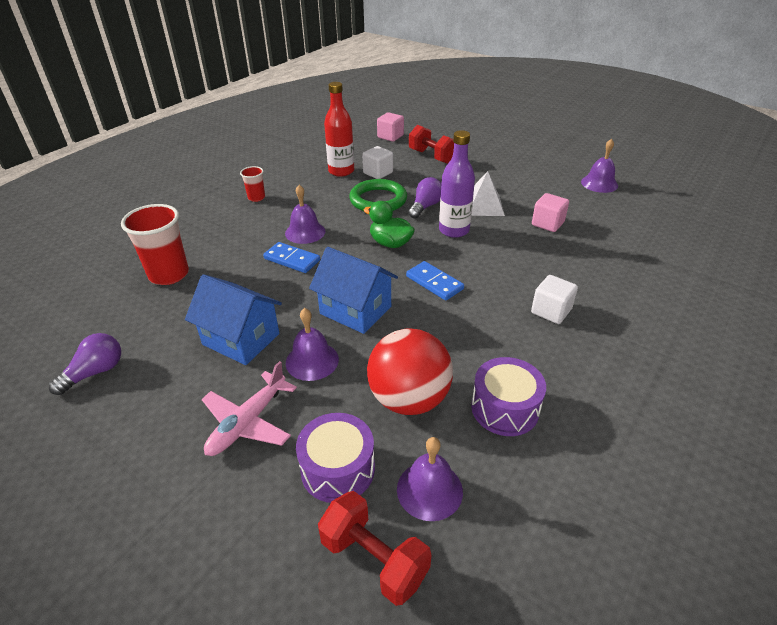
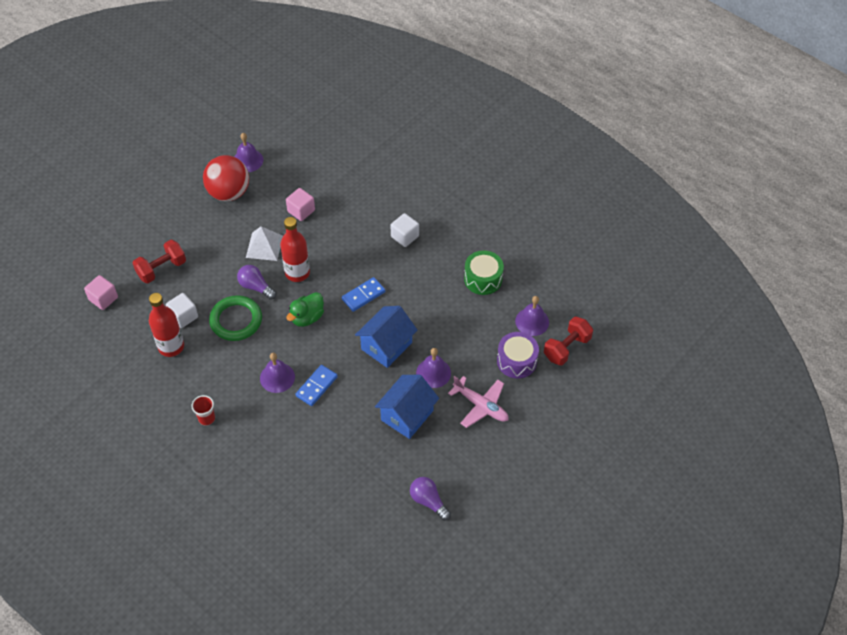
camera: 85 degrees left, 15 degrees up
red cup [121,204,189,285] -> none
red ball [367,328,453,415] -> red ball moved to [203,155,249,201]
purple bottle [439,130,475,238] -> red bottle [280,217,310,282]
purple drum [471,357,546,436] -> green drum [464,250,504,295]

